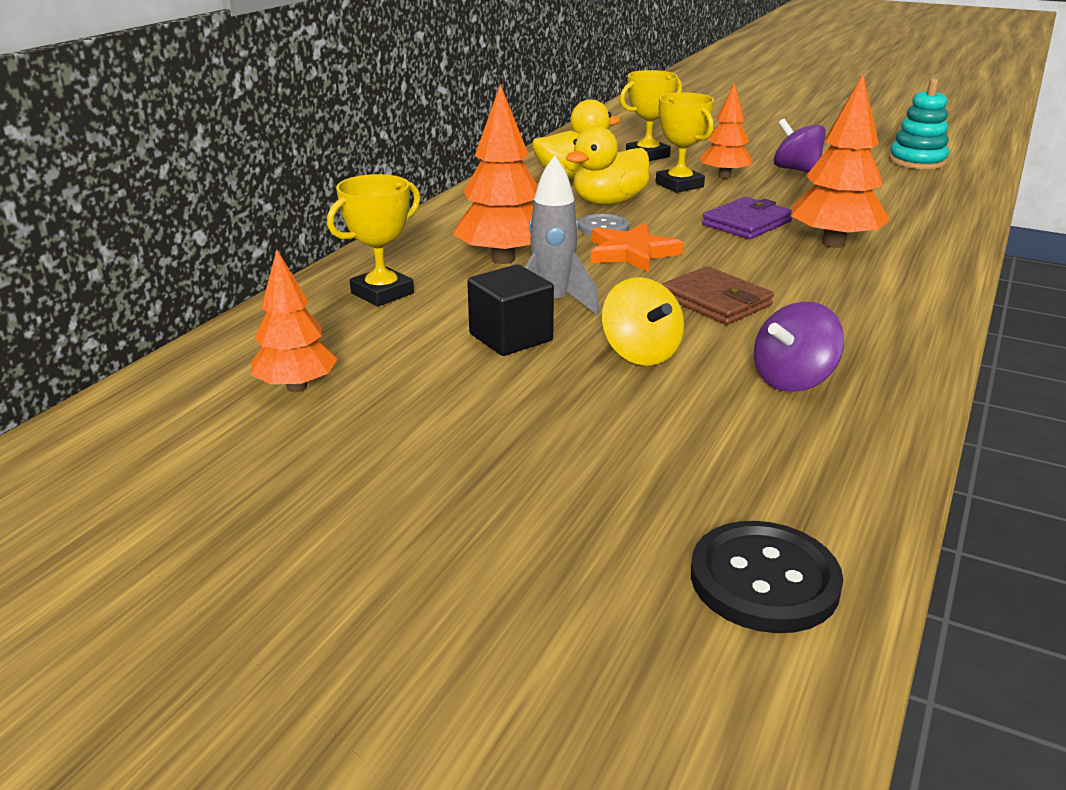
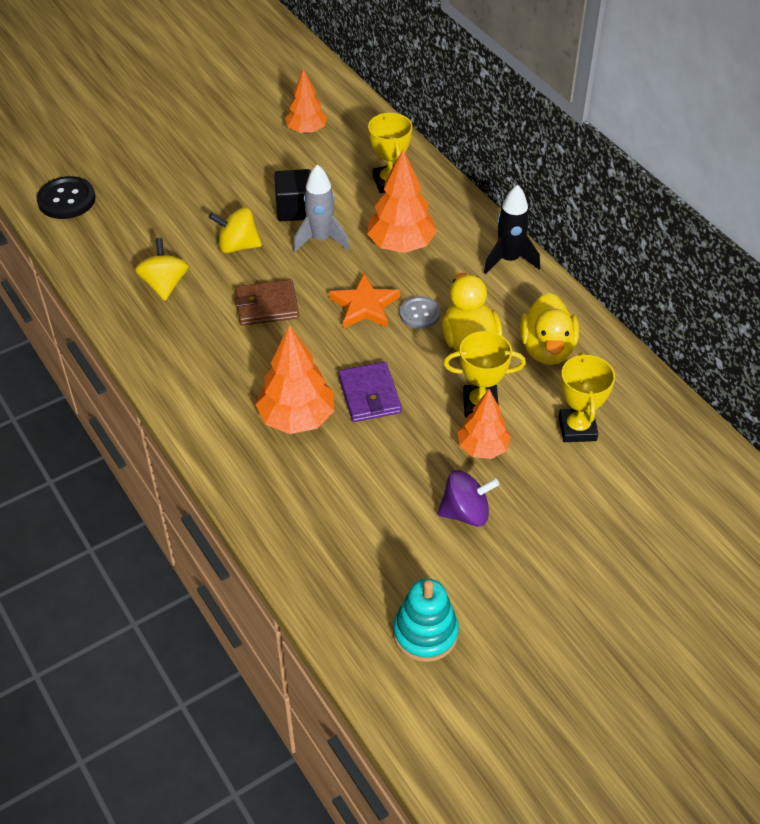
camera: 120 degrees right, 20 degrees up
purple spinning top [754,302,844,392] -> yellow spinning top [135,238,189,301]
none -> black rocket [484,185,540,274]

